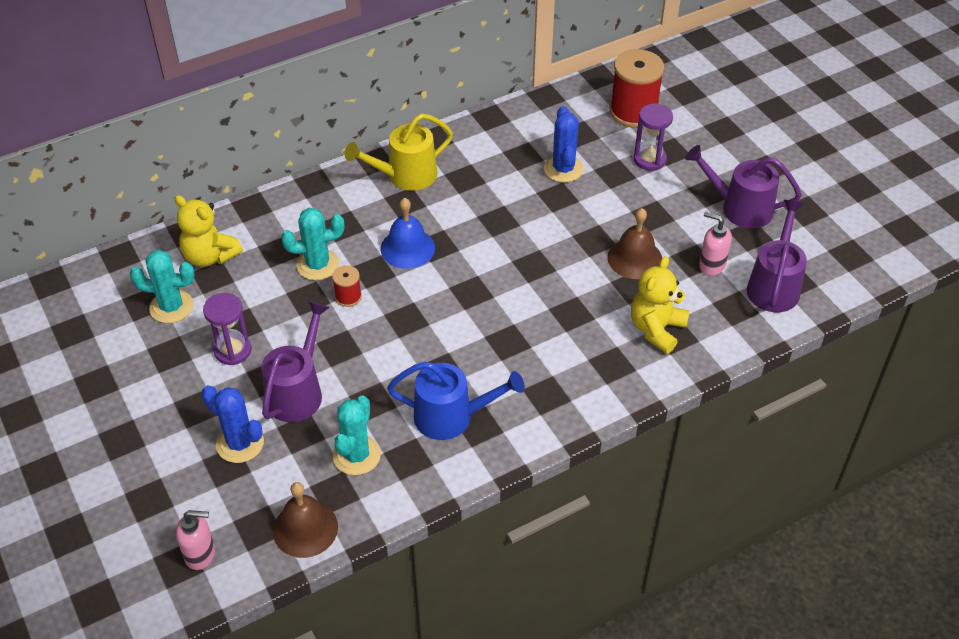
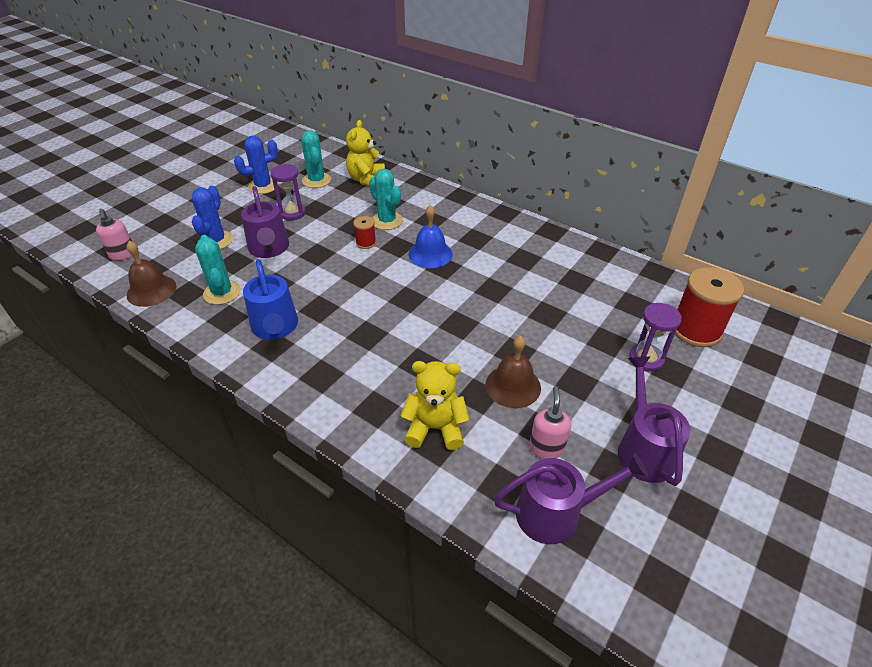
camera: 65 degrees right, 5 degrees down
purple watering can [261,301,330,422] -> purple watering can turned 75 degrees clockwise [241,186,289,258]
turquoise cactus [333,396,381,475] -> turquoise cactus turned 75 degrees clockwise [195,235,241,305]
yellow watering can [345,114,453,191] -> none
blue cactus [544,106,584,182] -> blue cactus moved to [234,136,278,194]

